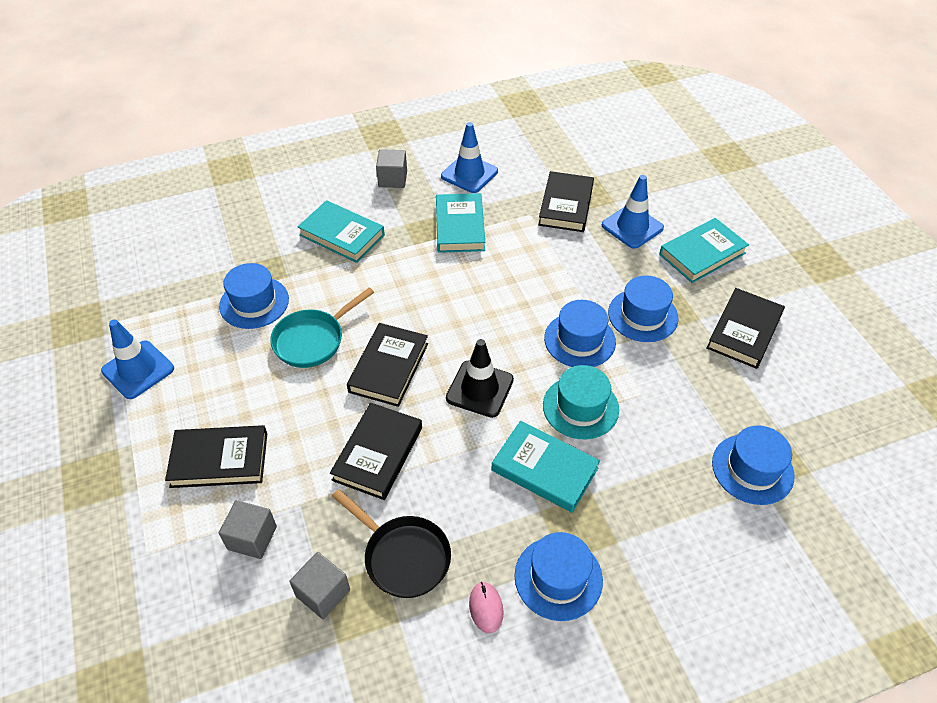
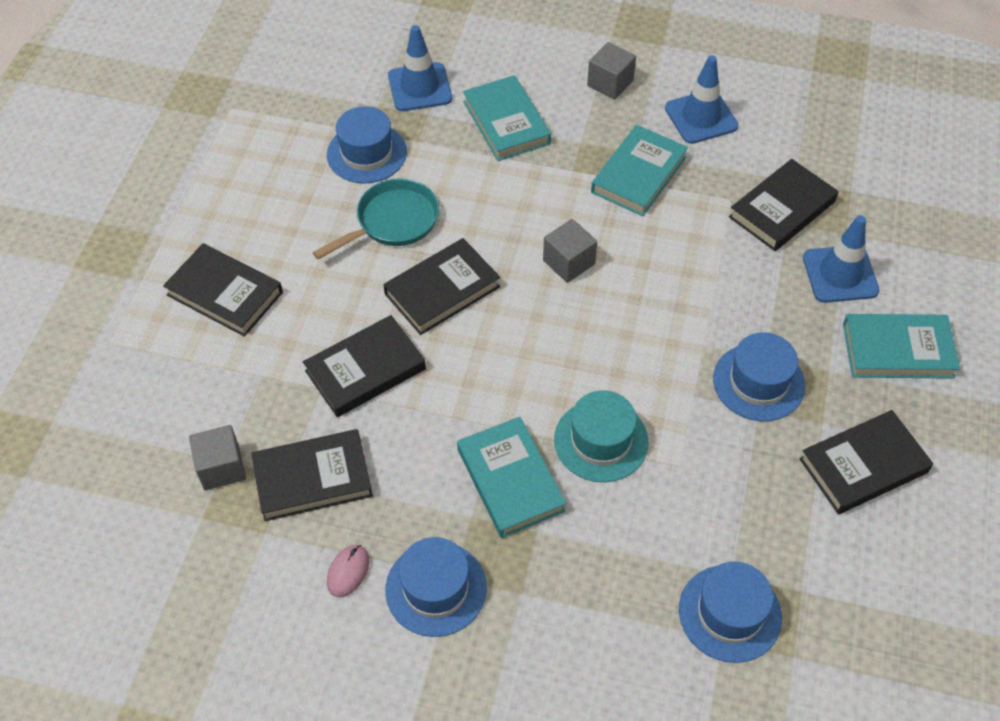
camera: 35 degrees right, 5 degrees up
blue traffic cone [101,319,174,399] -> blue traffic cone moved to [388,25,452,111]
grey cube [219,500,277,559] -> grey cube moved to [543,219,597,283]
turquoise pan [270,288,374,368] -> turquoise pan turned 150 degrees clockwise [313,178,439,259]
black pan [332,489,451,598] -> black book [251,429,373,521]
black traffic cone [446,339,514,418] -> none
blue hat [544,300,616,367] -> none

